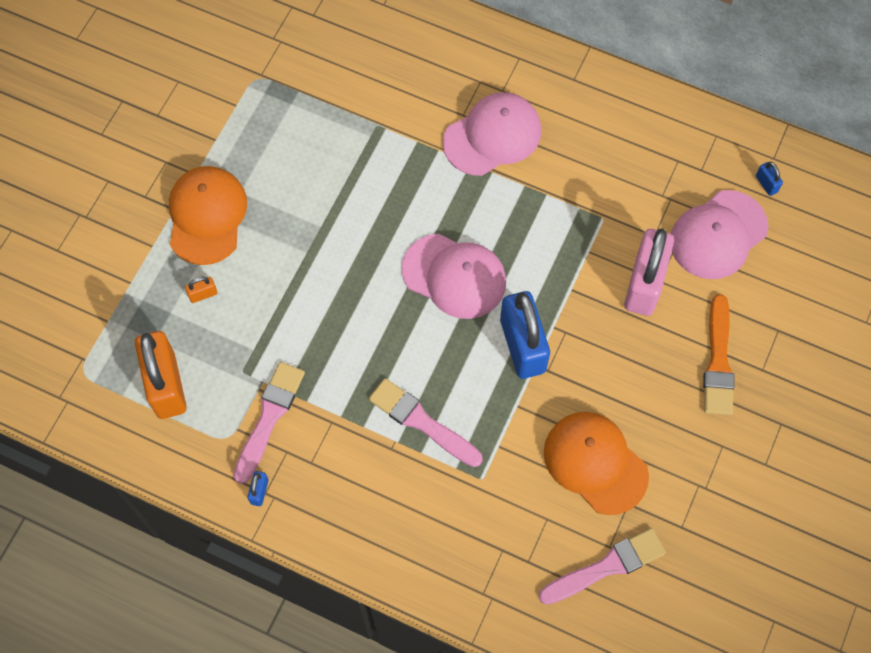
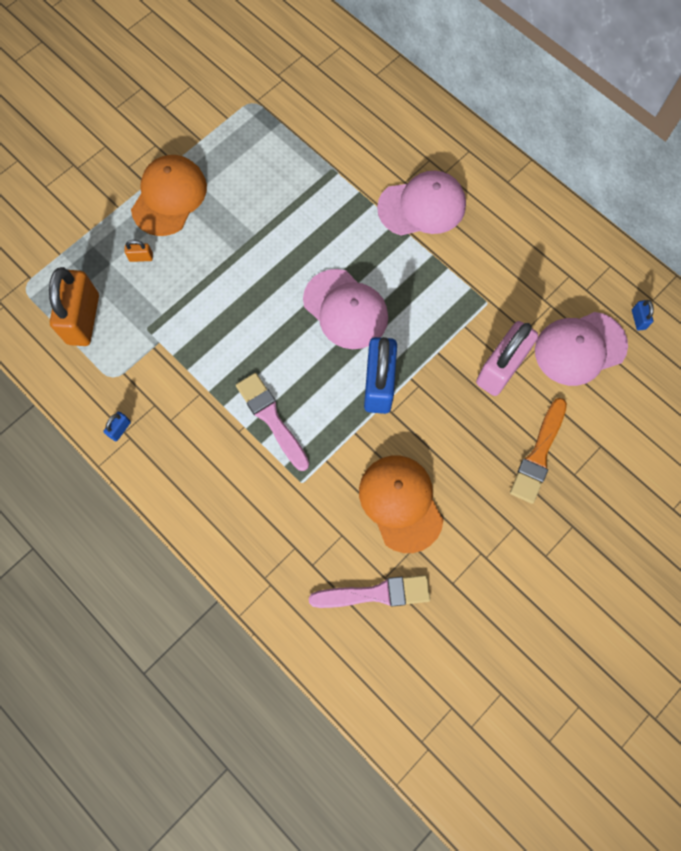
camera: 20 degrees right, 5 degrees up
pink brush [233,362,305,484] -> none

